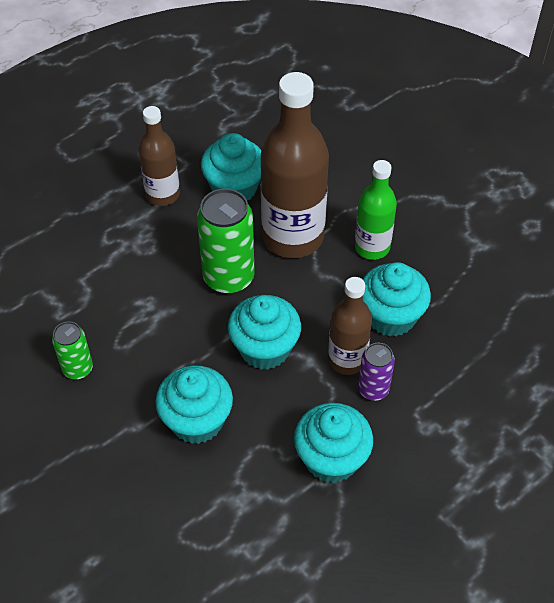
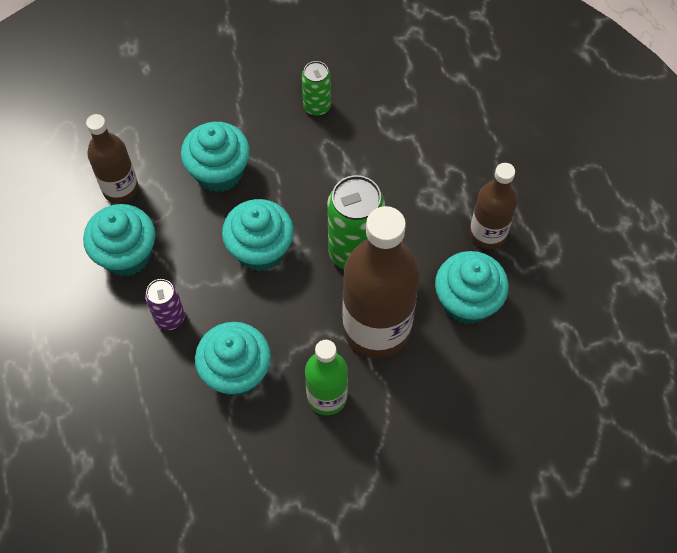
camera: 115 degrees right, 10 degrees up
brown bottle [328,277,372,375] -> brown bottle moved to [86,114,139,204]

